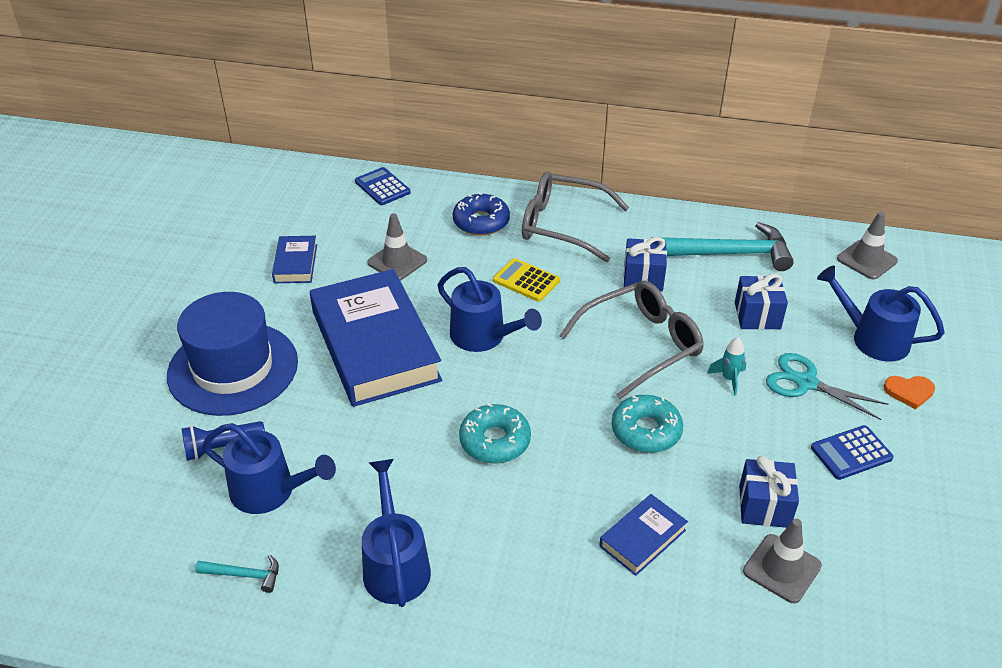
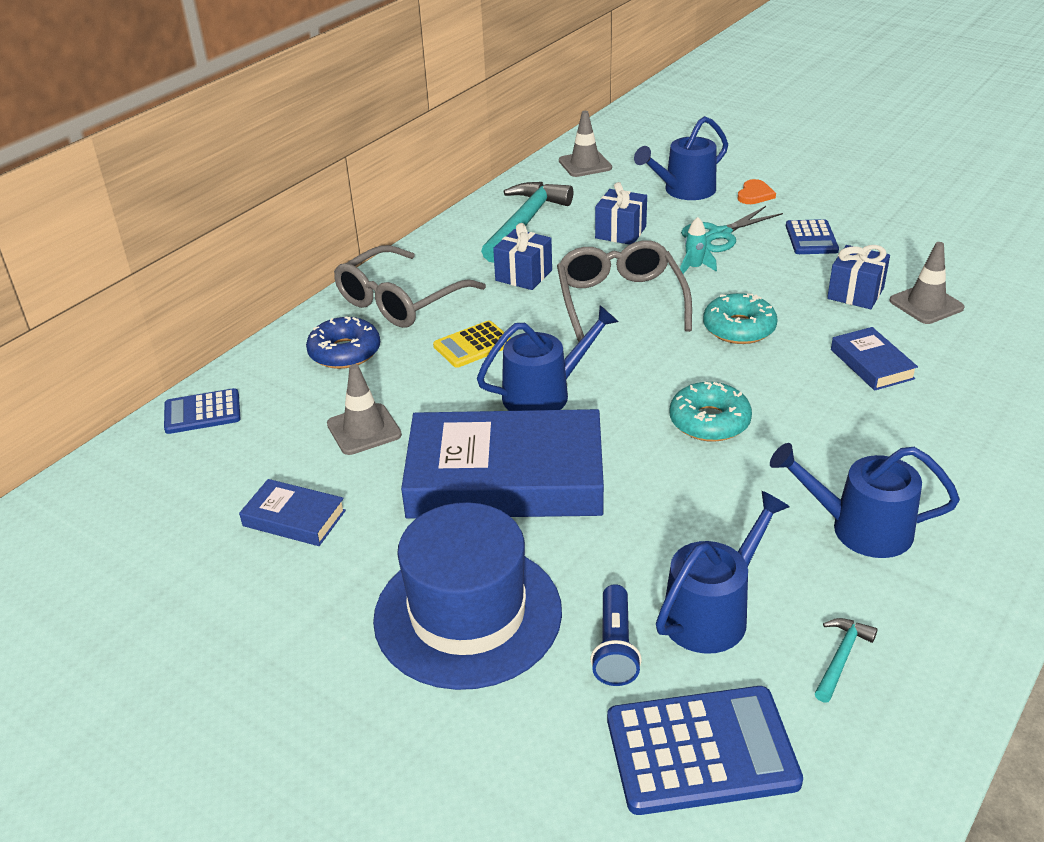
camera: 65 degrees left, 5 degrees down
none -> blue calculator [607,686,803,815]

